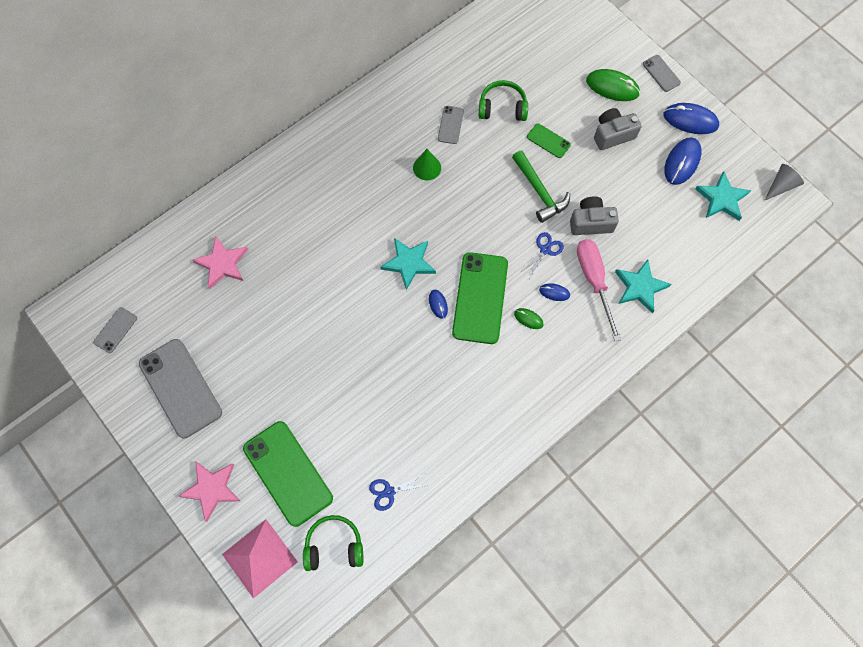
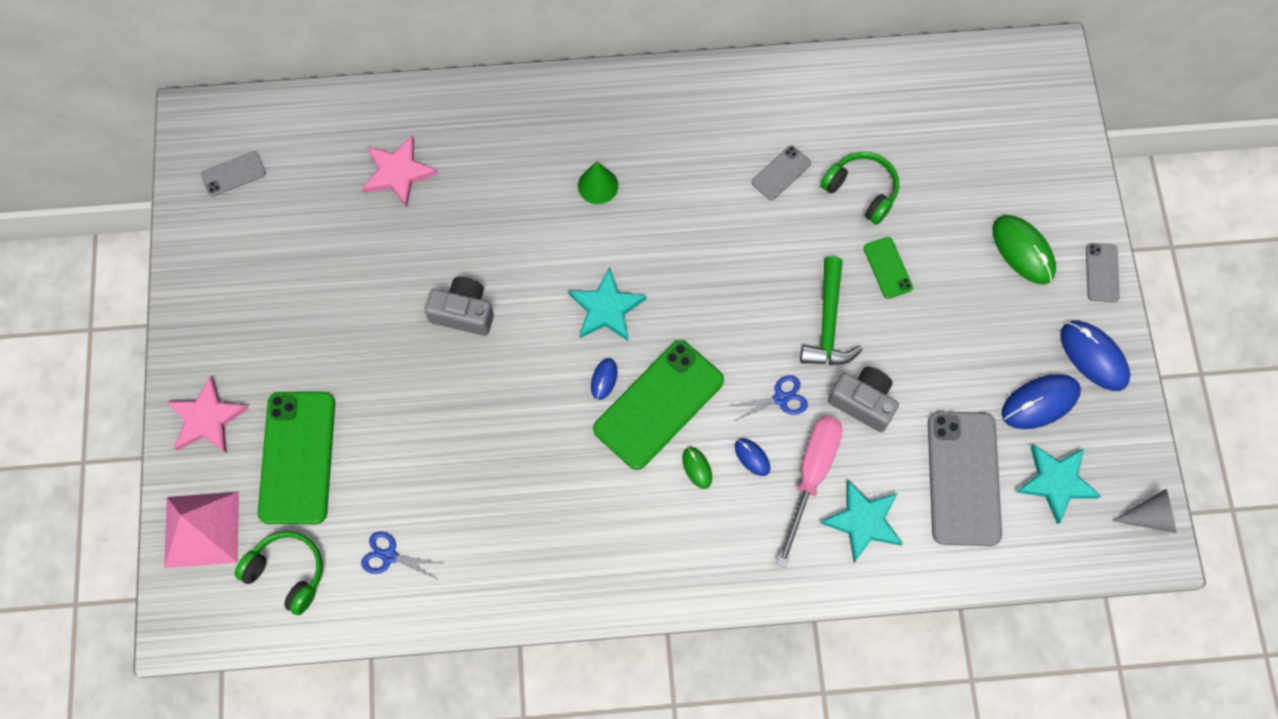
camera: 35 degrees right, 0 degrees up
grey phone [139,339,222,438] -> grey phone moved to [928,411,1002,546]
green cone [413,149,441,180] -> green cone moved to [578,161,618,204]
grey camera [594,108,642,150] -> grey camera moved to [425,277,494,336]

